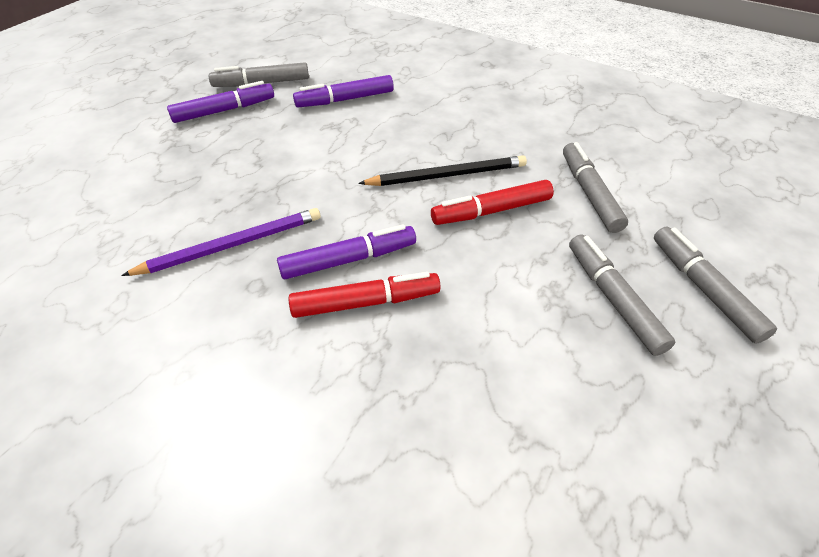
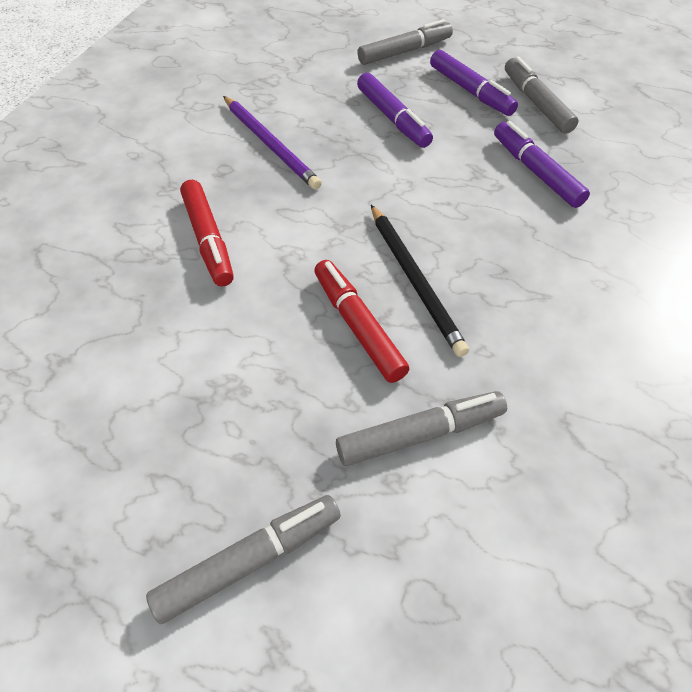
camera: 80 degrees right, 5 degrees up
purple marker [277,224,416,279] -> purple marker moved to [357,73,433,148]
grey marker [569,234,675,356] -> grey marker moved to [357,19,453,65]

